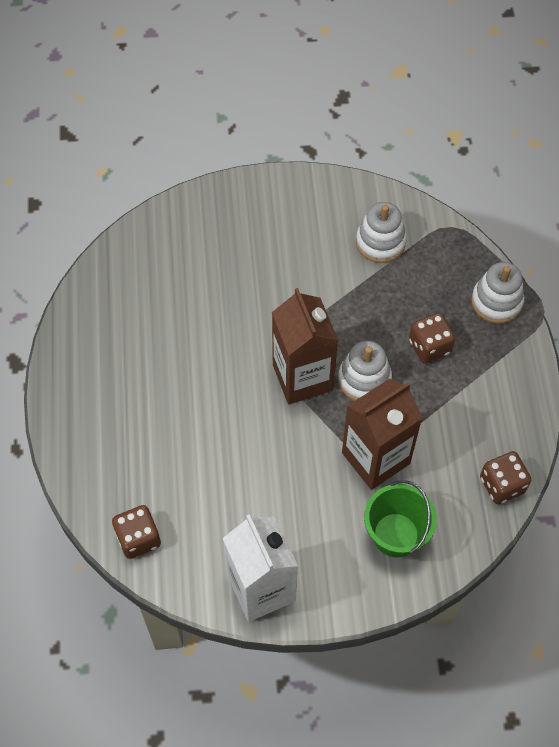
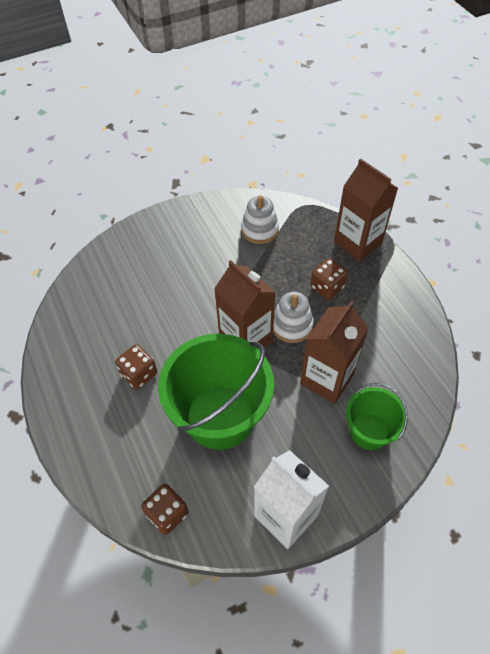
camera: 20 degrees left, 5 degrees down
white stacking toy [471,262,524,324] -> brown carton [334,158,398,261]
brown dice [480,451,531,504] -> brown dice moved to [115,344,157,389]
none -> green bucket [158,334,274,450]

